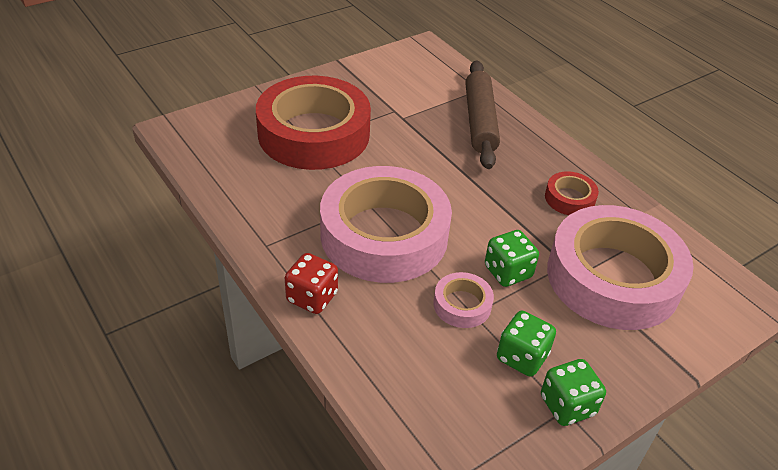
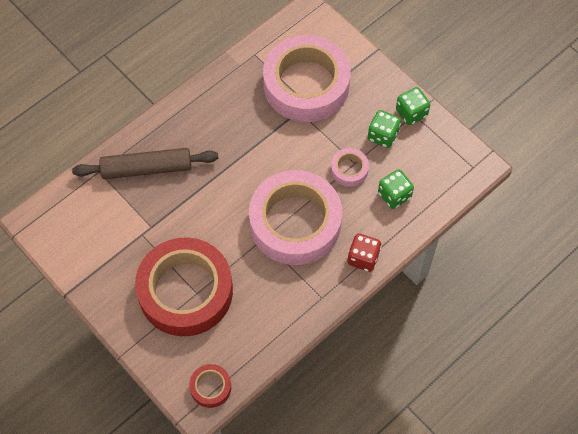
camera: 95 degrees left, 20 degrees up
green dice [485,230,539,287] -> green dice moved to [378,169,414,209]
red tape [545,171,599,215] -> red tape moved to [189,364,231,408]

